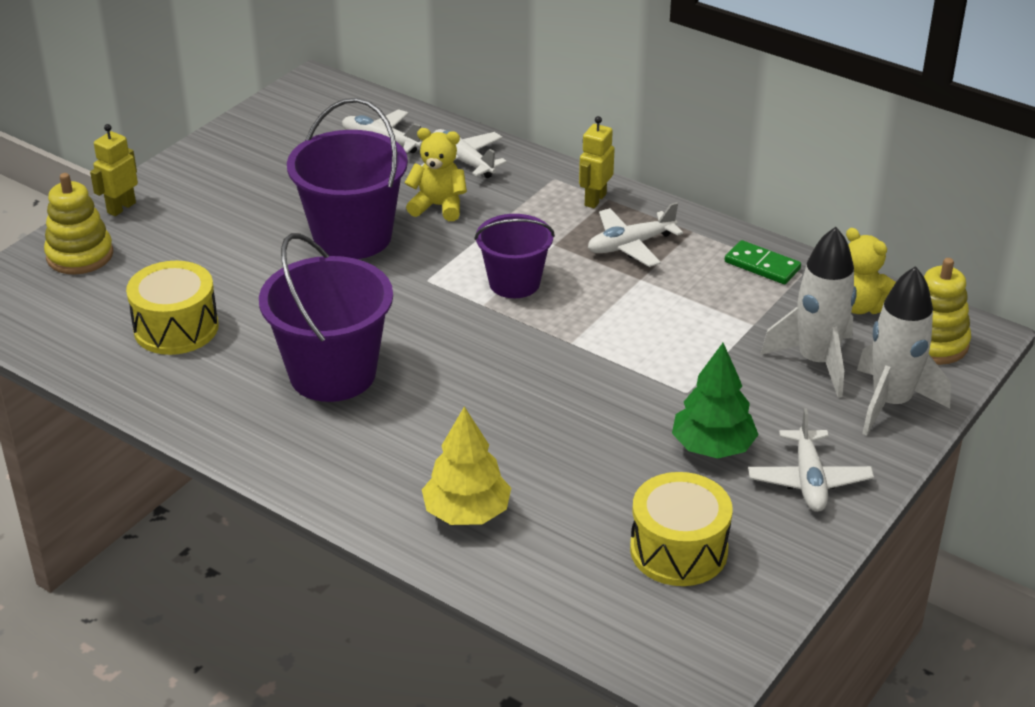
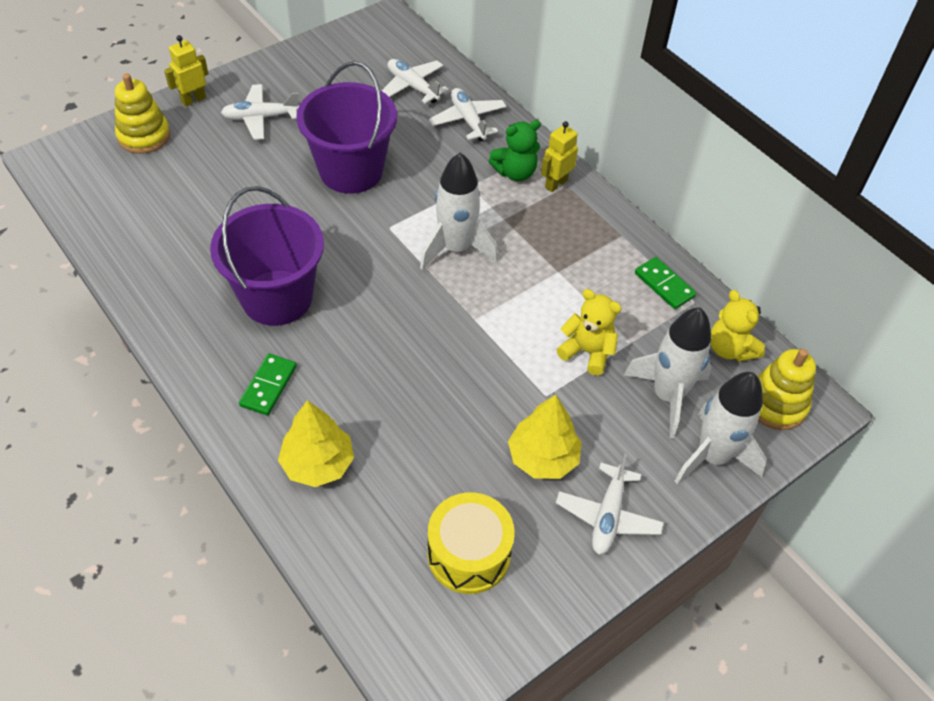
camera: 15 degrees right, 15 degrees up
yellow drum [126,261,219,355] -> none
yellow teddy bear [405,128,467,221] -> yellow teddy bear moved to [556,289,622,376]
purple bucket [474,214,555,298] -> white rocket [420,153,498,270]
white plane [588,202,683,267] -> white plane moved to [221,84,299,140]
green tree [672,343,759,459] -> yellow tree [508,395,582,479]
none -> green domino [239,353,297,416]
none -> green teddy bear [489,120,541,181]

